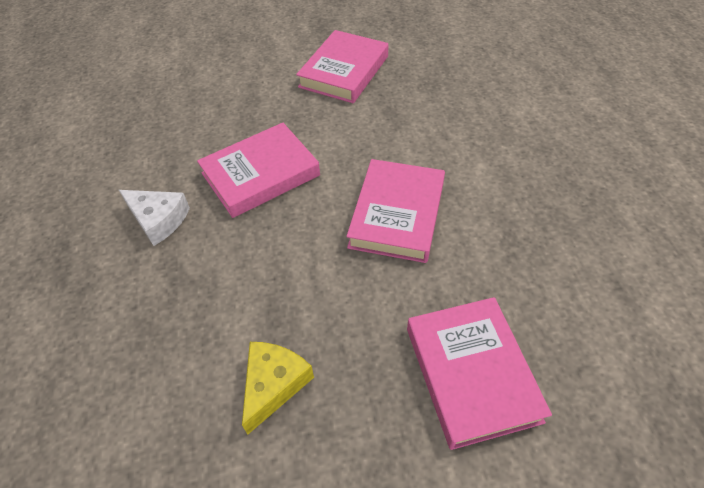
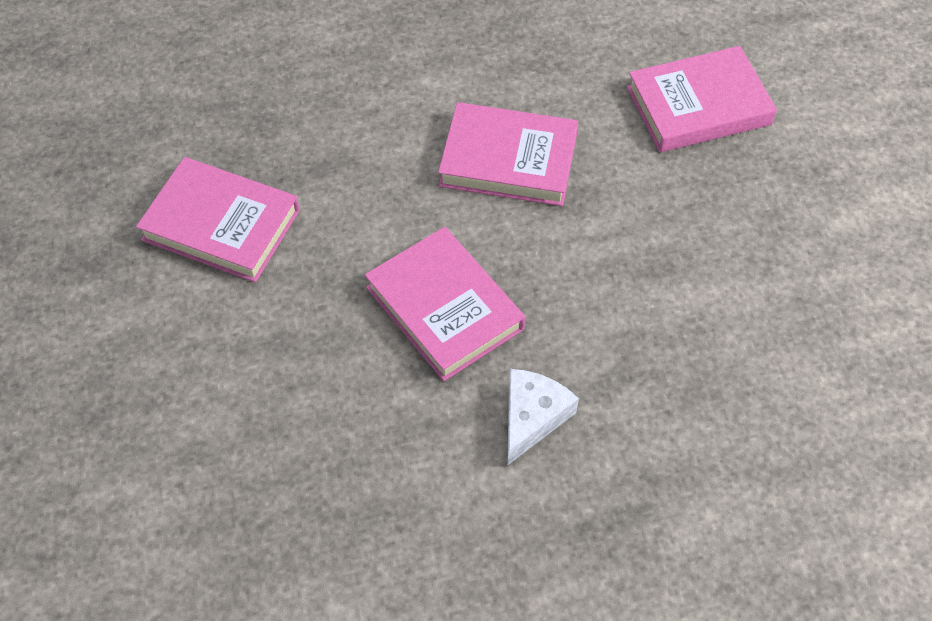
camera: 95 degrees left, 5 degrees up
yellow cheese [242,342,314,435] -> none

